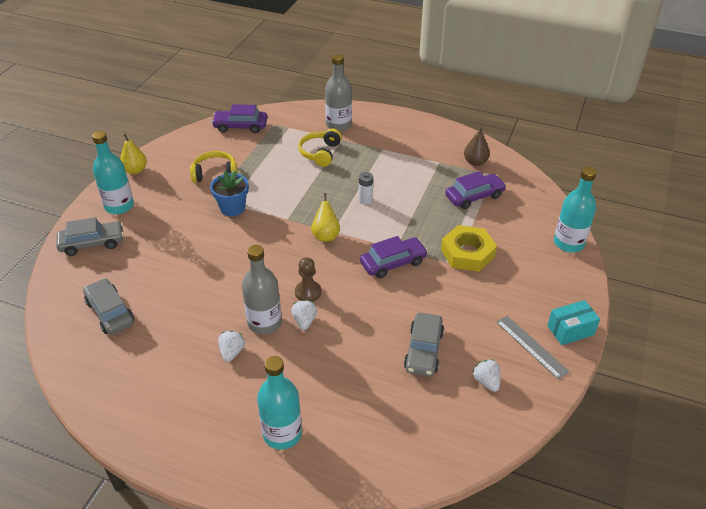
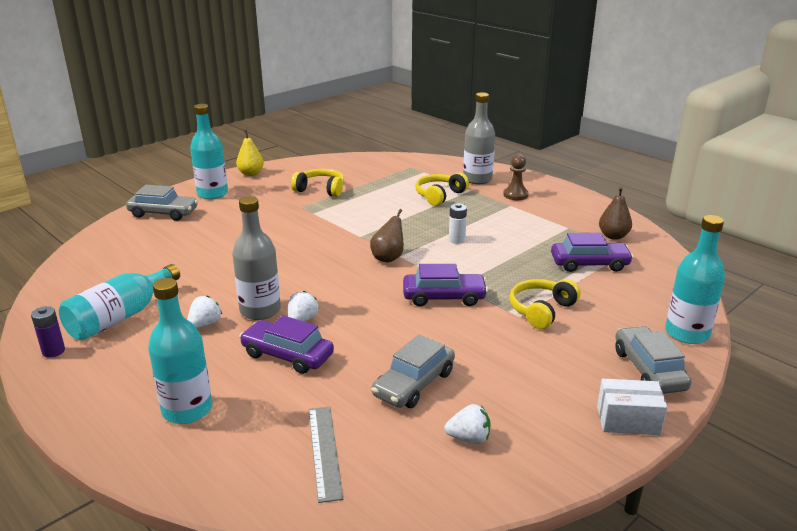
camera: 25 degrees right, 15 degrees down
grey car [83,278,134,335] -> grey car moved to [615,326,691,394]
blue flower pot [210,170,249,216] -> none
purple car [211,104,268,133] -> purple car moved to [240,315,334,374]
brown pawn [295,257,322,302] -> brown pawn moved to [503,154,529,200]
yellow pear [311,193,340,242] -> brown pear [370,209,404,262]
yellow nut [441,225,497,272] -> yellow headphones [510,279,581,329]
white strawberry [473,360,501,392] -> white strawberry turned 90 degrees clockwise [444,404,491,444]
grey ruler [496,316,570,379] -> grey ruler moved to [309,407,343,503]
turquoise box [547,300,600,345] -> white box [597,379,667,435]
none -> purple battery [31,306,65,358]
none -> turquoise bottle [59,264,180,341]

